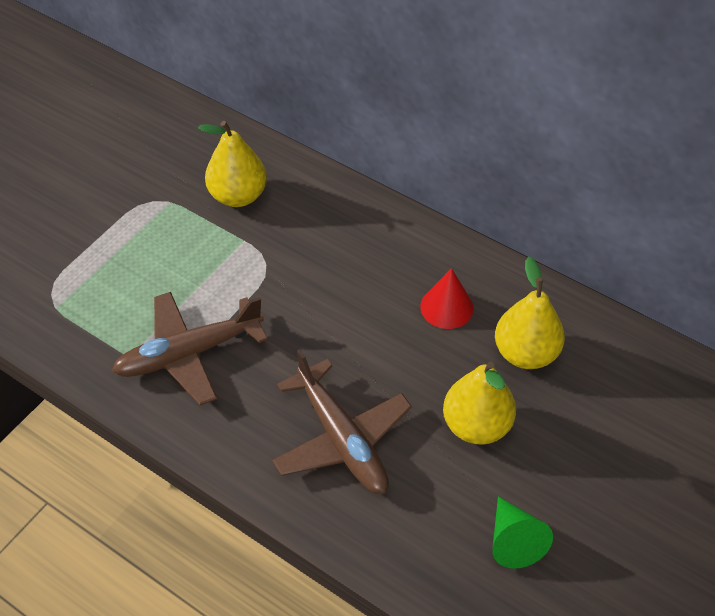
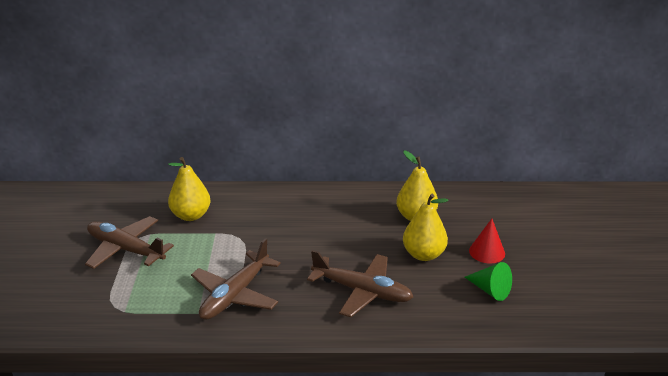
camera: 35 degrees left, 20 degrees down
red cone [420,268,474,329] -> red cone moved to [469,219,505,264]
none -> brown plane [85,216,174,269]

